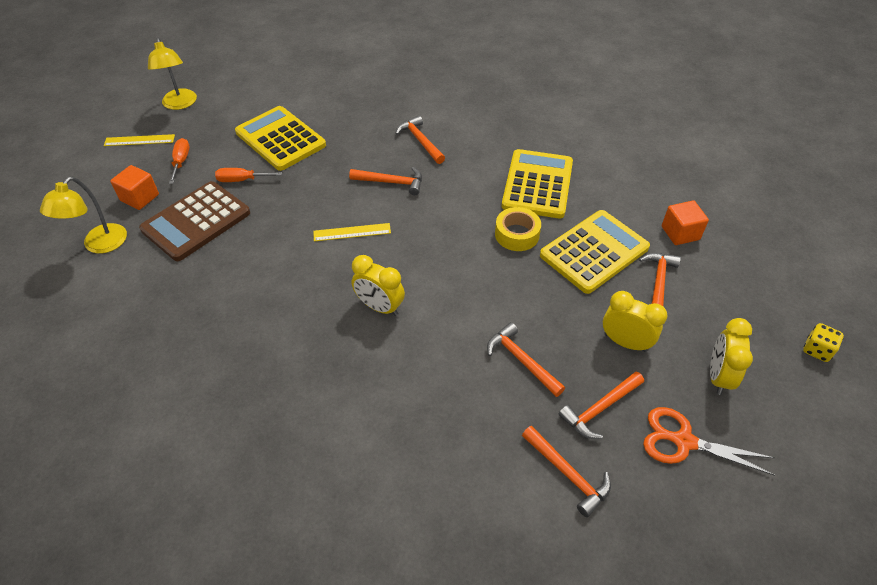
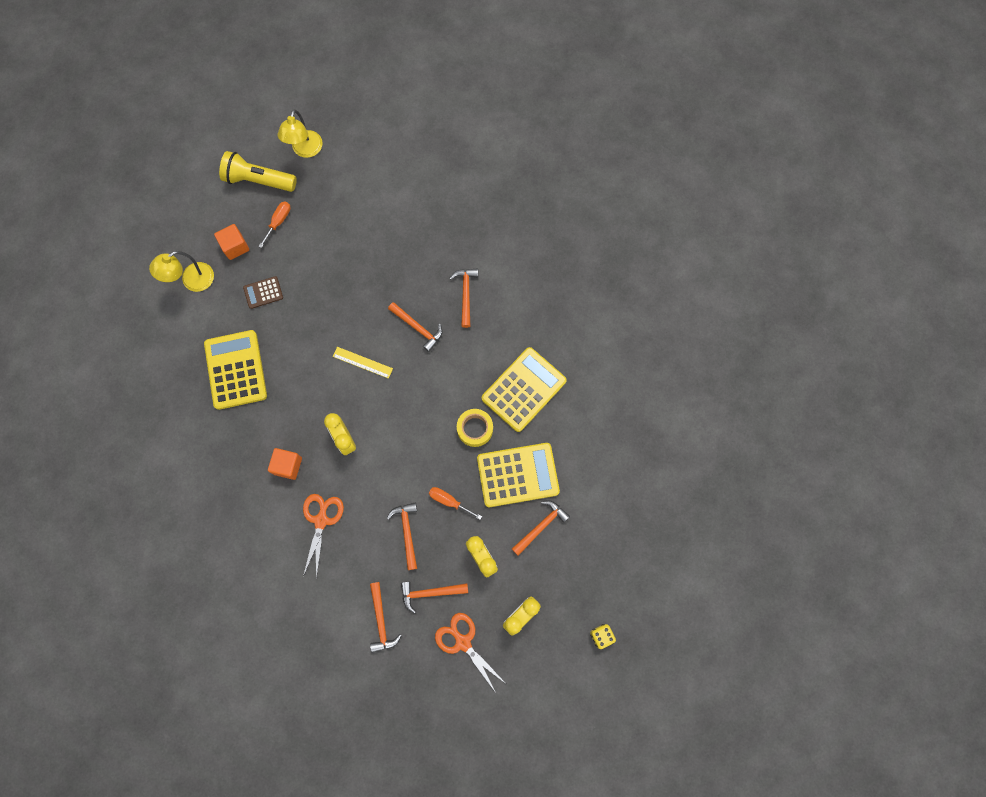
camera: 30 degrees right, 25 degrees up
yellow ruler [104,134,175,146] -> yellow flashlight [219,151,297,192]
brown calculator [139,181,250,261] -> brown calculator [243,276,283,309], size x0.49
orange screwdriver [215,168,282,182] -> orange screwdriver moved to [429,487,482,520]
yellow calculator [235,106,326,171] -> yellow calculator moved to [204,330,267,410]
orange cube [662,200,709,245] -> orange cube moved to [268,448,302,480]
none -> orange scissors [303,494,344,579]

